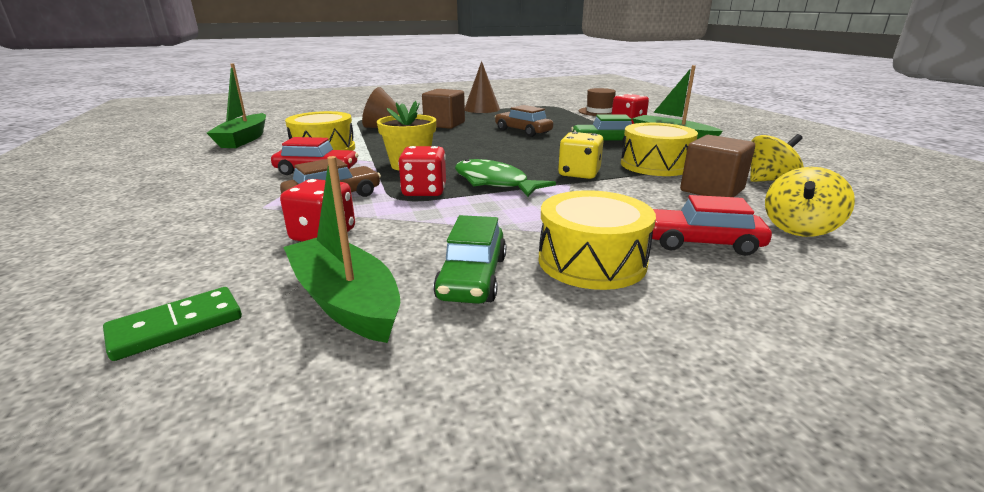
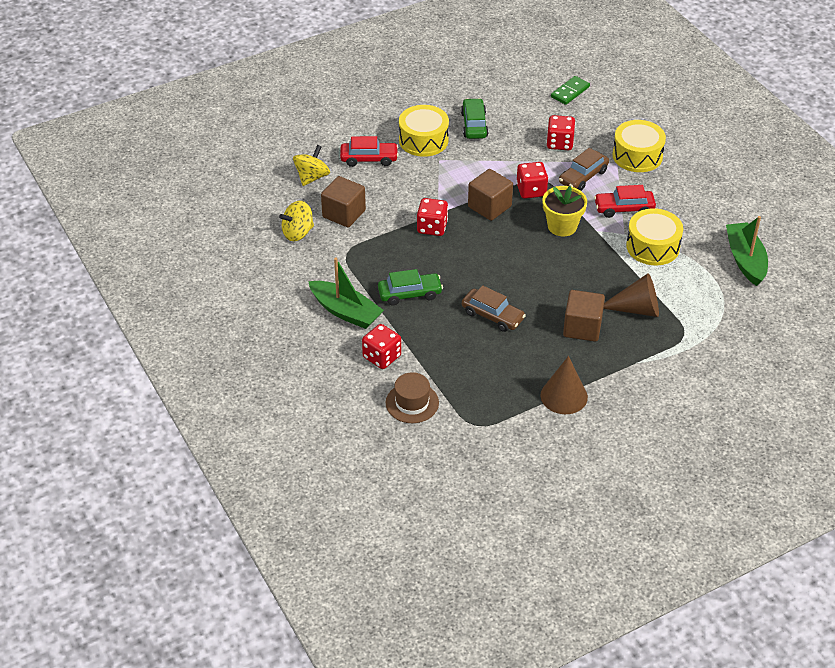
camera: 170 degrees right, 20 degrees up
green boat [283,156,400,343] -> none
green fish [455,159,556,197] -> brown cube [468,169,513,221]
yellow dice [558,132,604,179] -> red dice [417,198,448,236]
yellow drum [621,123,698,176] -> yellow drum moved to [612,120,666,172]

